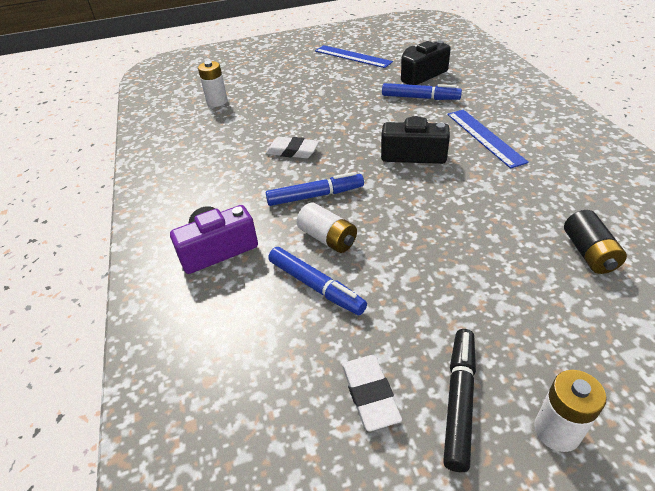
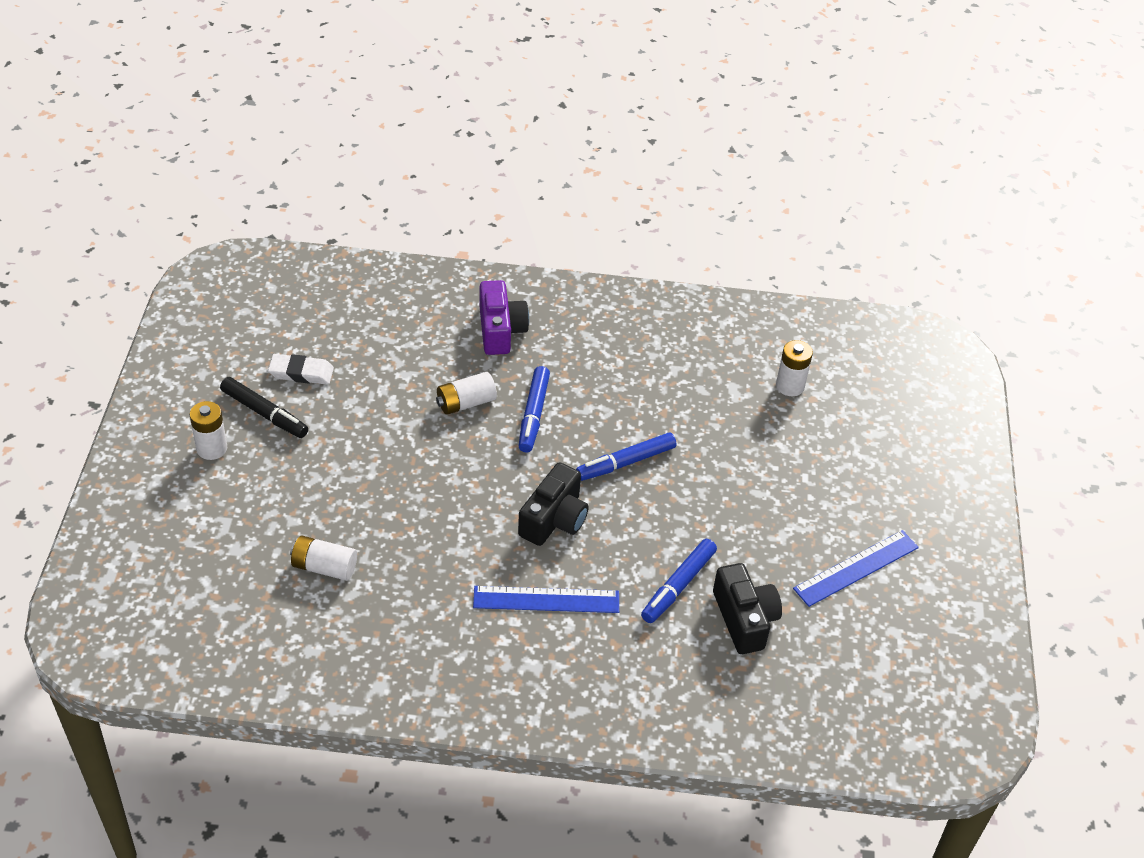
camera: 105 degrees right, 5 degrees up
white eraser [266,137,319,158] -> none
blue marker [268,247,367,315] -> blue marker moved to [576,432,676,481]
black battery [564,210,627,274] -> white battery [290,536,357,581]

